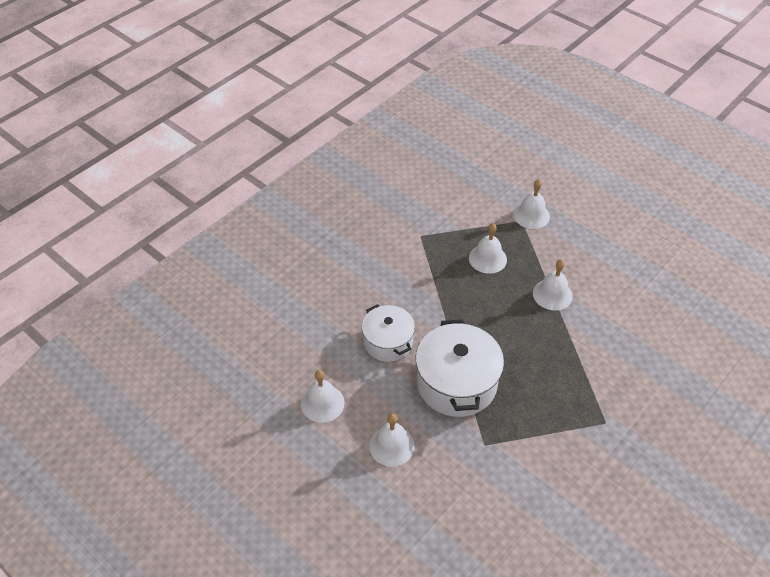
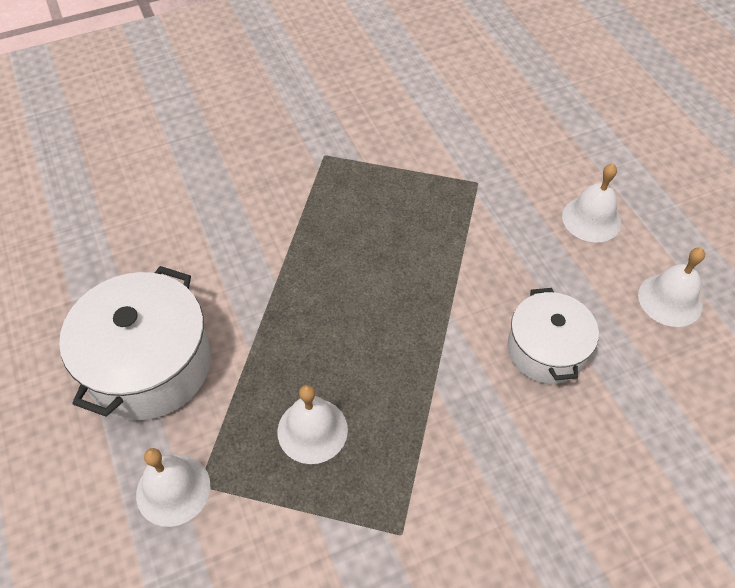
camera: 155 degrees left, 5 degrees up
white pot [416,319,504,417] -> white pot moved to [59,266,211,420]
white bell [533,260,573,310] -> none

